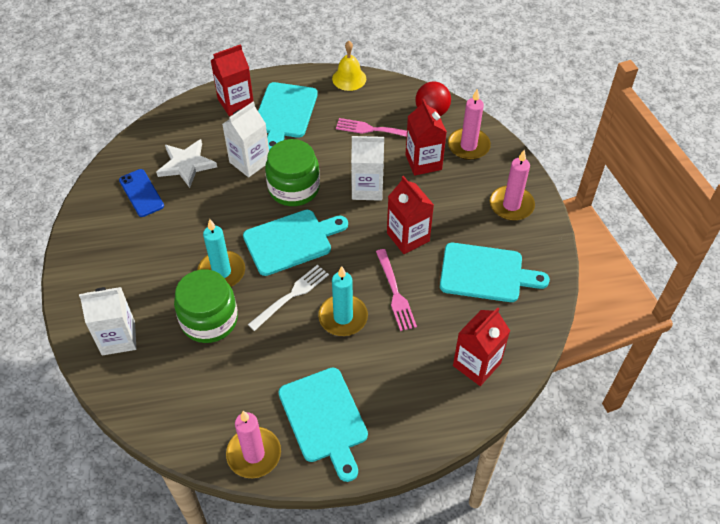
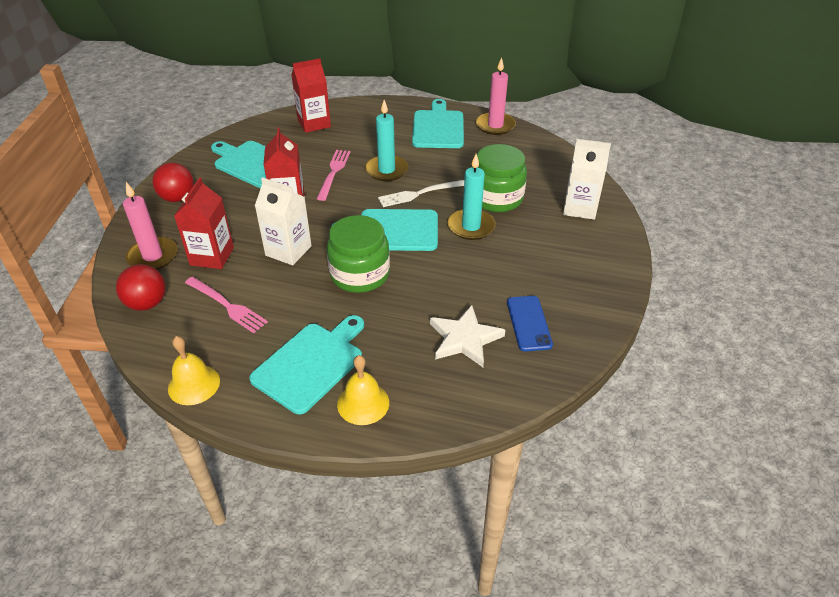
camera: 155 degrees left, 10 degrees down
red carton [211,44,254,116] -> yellow bell [337,355,389,425]
white carton [222,102,269,177] -> none
pink candle [490,150,535,221] -> red ball [152,163,194,202]

